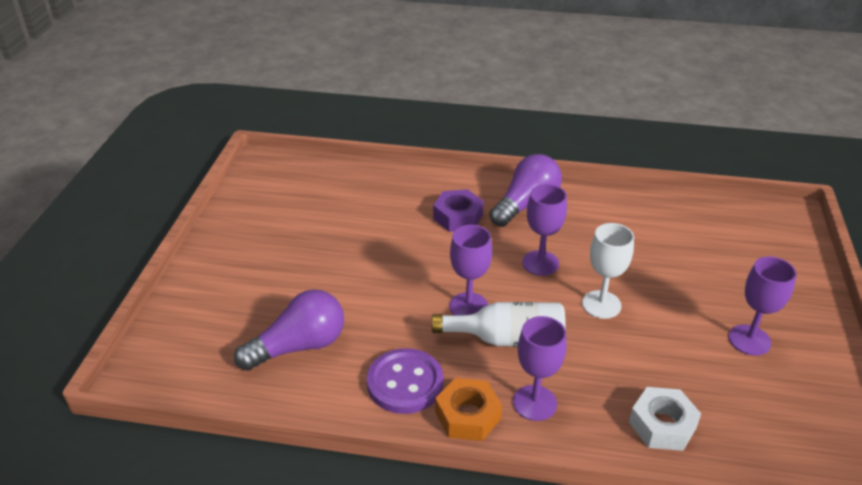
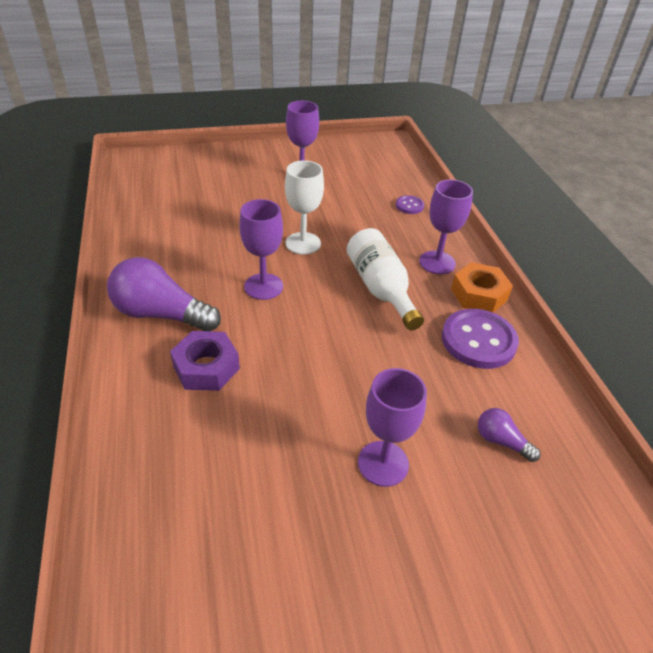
camera: 115 degrees left, 5 degrees up
purple light bulb [234,289,344,371] -> purple light bulb [478,408,541,462], size x0.49
purple goblet [449,225,492,316] -> purple goblet moved to [358,368,427,487]
white nut [629,387,701,451] -> purple button [396,195,424,214]

